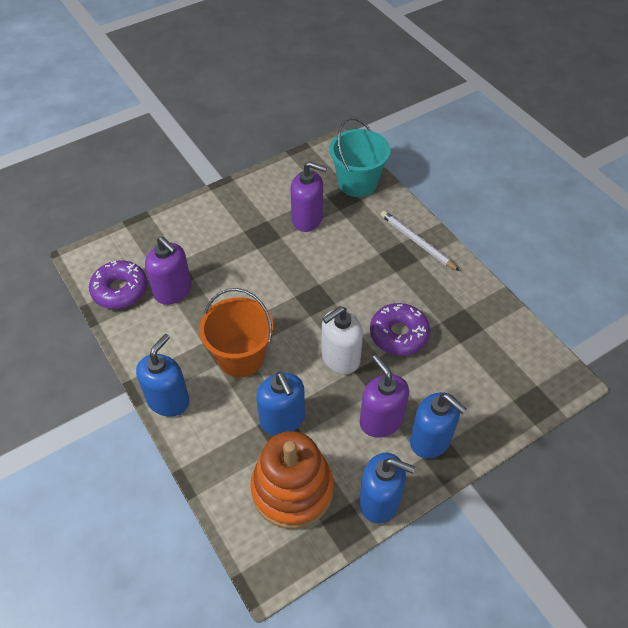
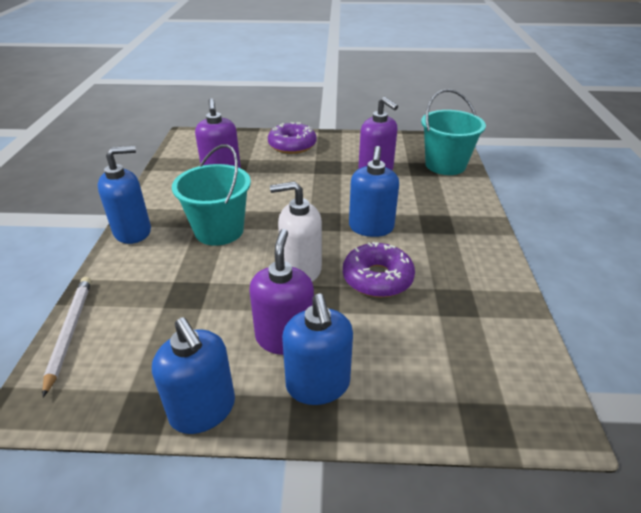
camera: 35 degrees right, 15 degrees down
purple donut [89,260,148,309] -> purple donut moved to [268,122,316,154]
orange bucket [199,288,273,377] -> turquoise bucket [172,144,251,246]
orange stacking toy [250,431,334,529] -> none
blue soap dispenser [256,372,305,435] -> blue soap dispenser moved to [349,146,399,237]
white pencil [381,211,459,271] -> white pencil moved to [42,277,91,397]

